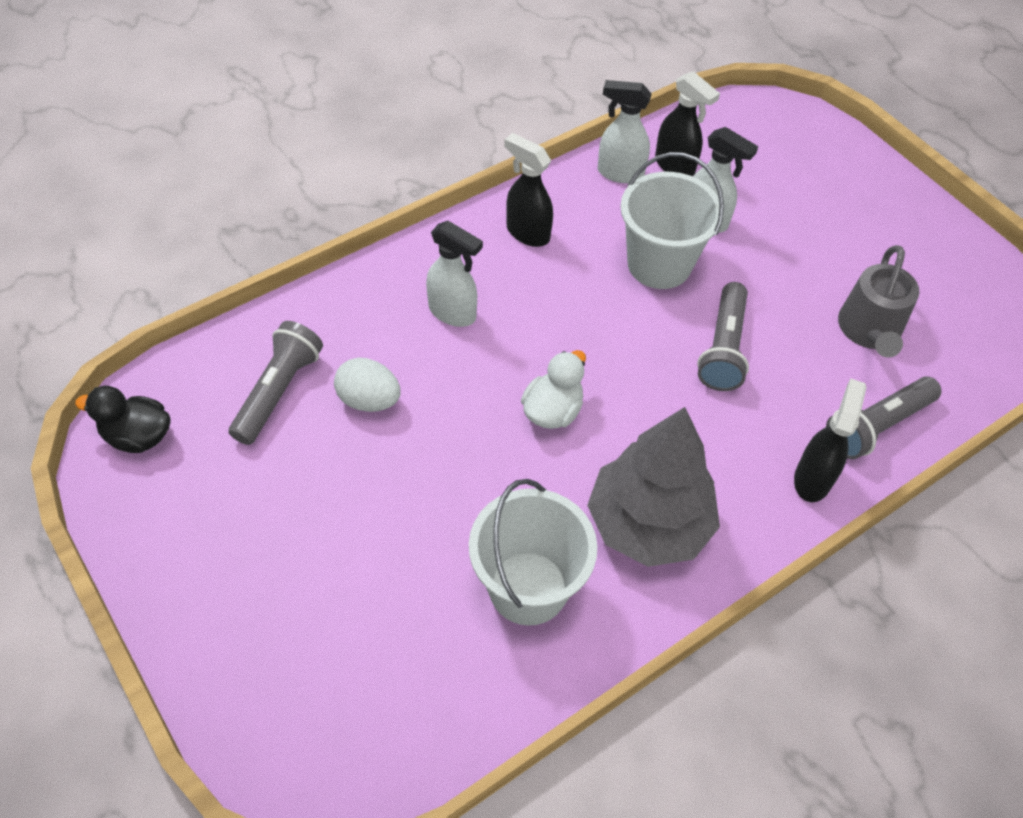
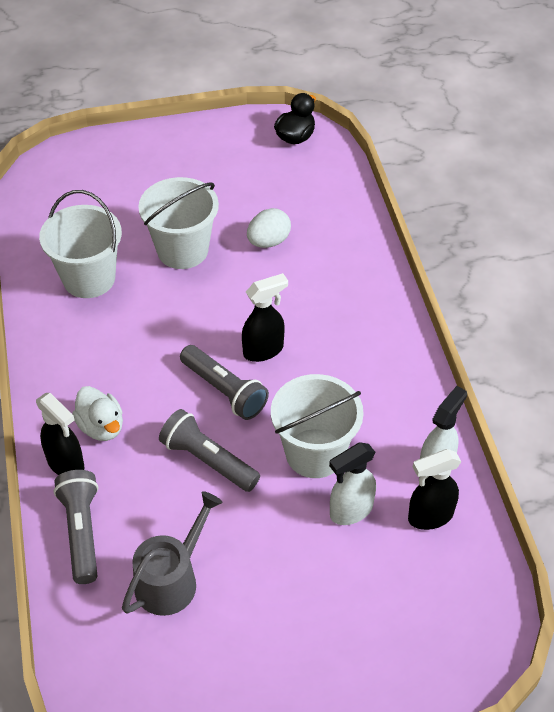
camera: 115 degrees right, 5 degrees down
grey flashlight [228,321,323,445] -> grey flashlight moved to [180,345,269,420]
white spray bottle [426,221,483,327] -> none
black spray bottle [504,133,553,247] -> black spray bottle moved to [242,273,288,362]
white duck [521,350,586,429] -> white duck moved to [72,386,123,441]
grey tree [587,407,720,567] -> none
grey watering can [838,245,920,358] -> grey watering can turned 90 degrees clockwise [122,491,223,616]
none -> white bucket [138,177,219,269]

